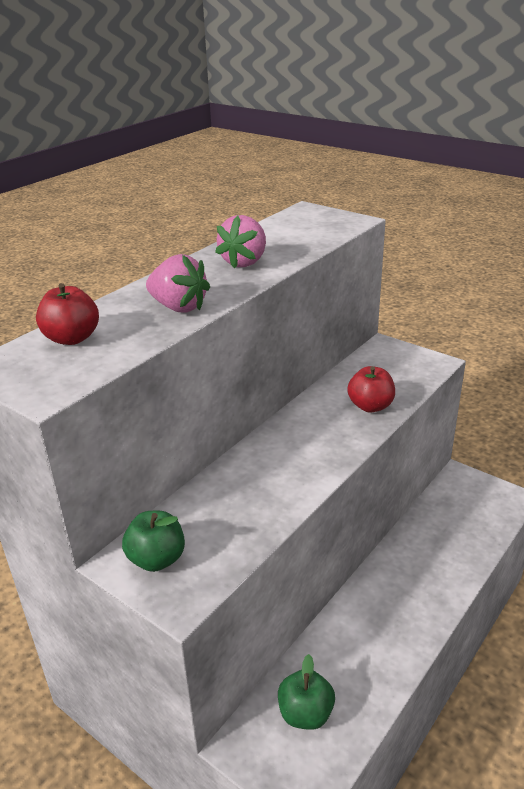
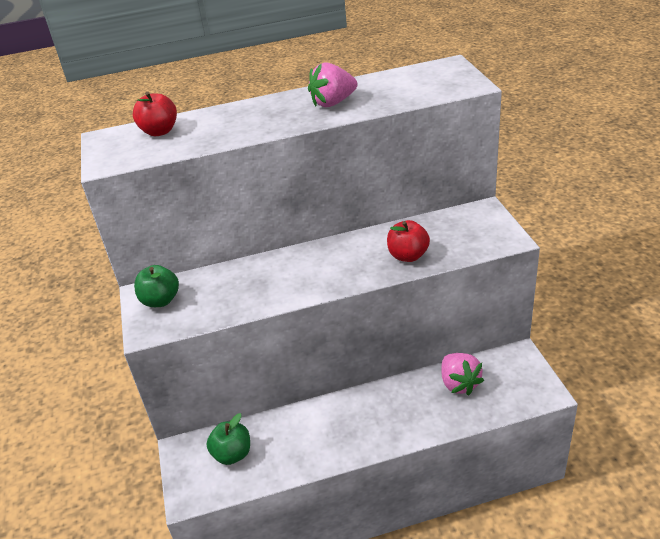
camera: 40 degrees right, 5 degrees up
pink strawberry [146,254,210,313] -> pink strawberry moved to [441,353,484,395]

